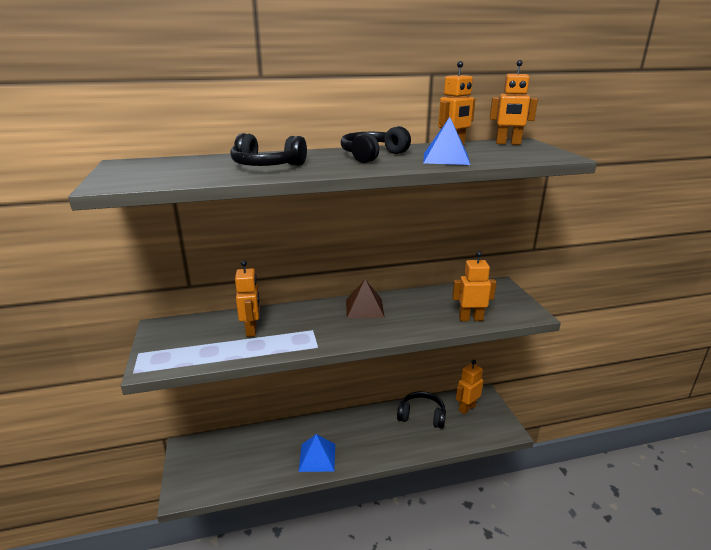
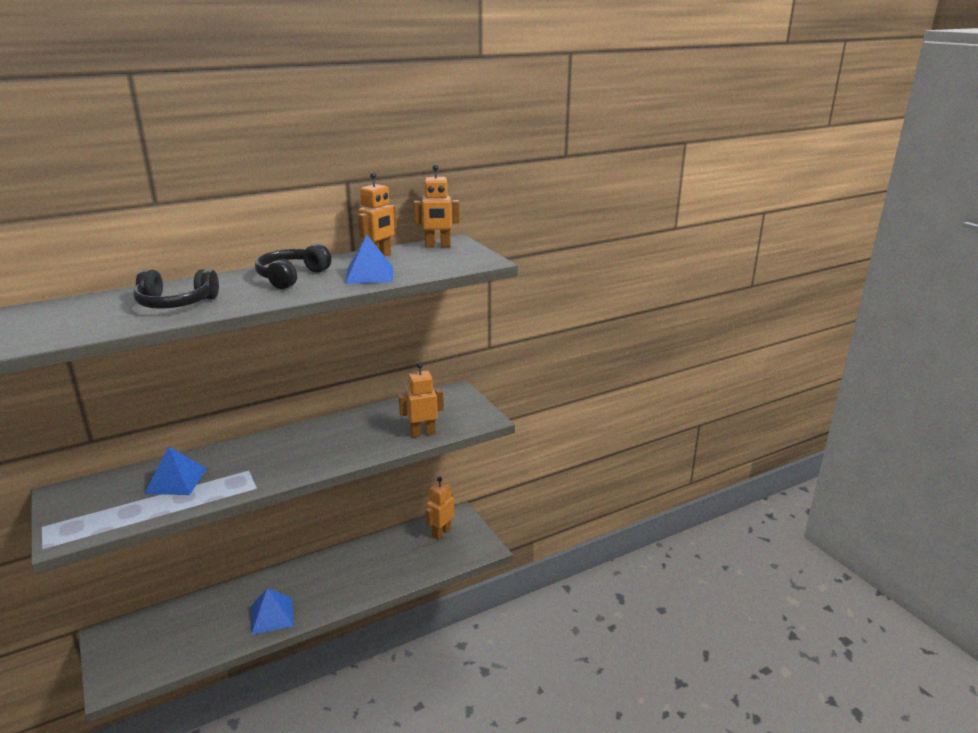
camera: 15 degrees left, 0 degrees up
orange robot [235,260,260,337] -> blue pyramid [144,447,207,495]
brown pyramid [346,279,385,319] -> none
black headphones [397,391,446,429] -> none

